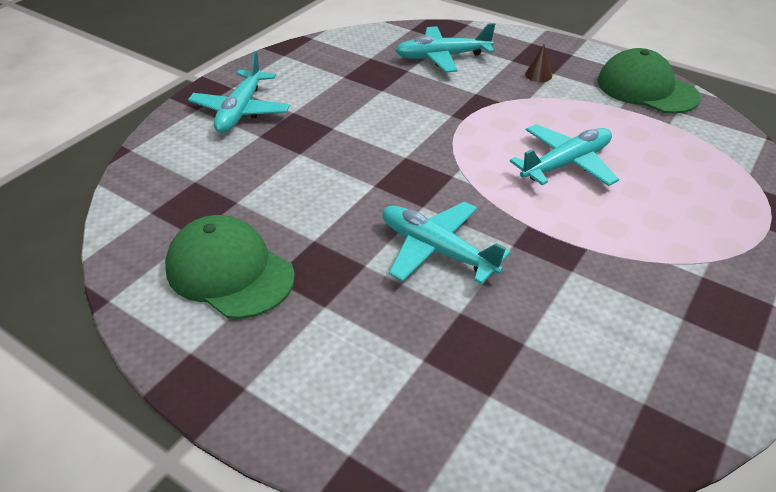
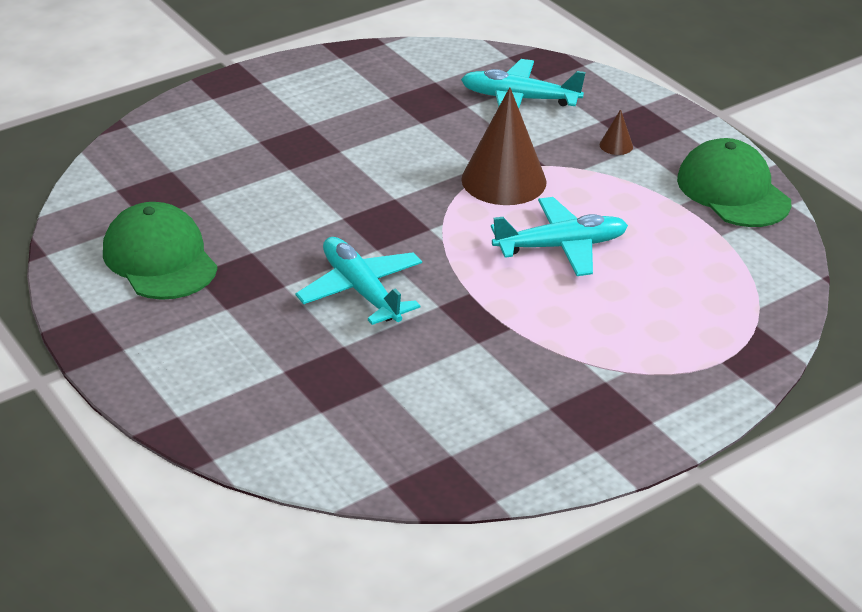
camera: 20 degrees right, 5 degrees down
turquoise plane [188,51,290,133] -> none
none -> brown cone [461,87,547,205]

